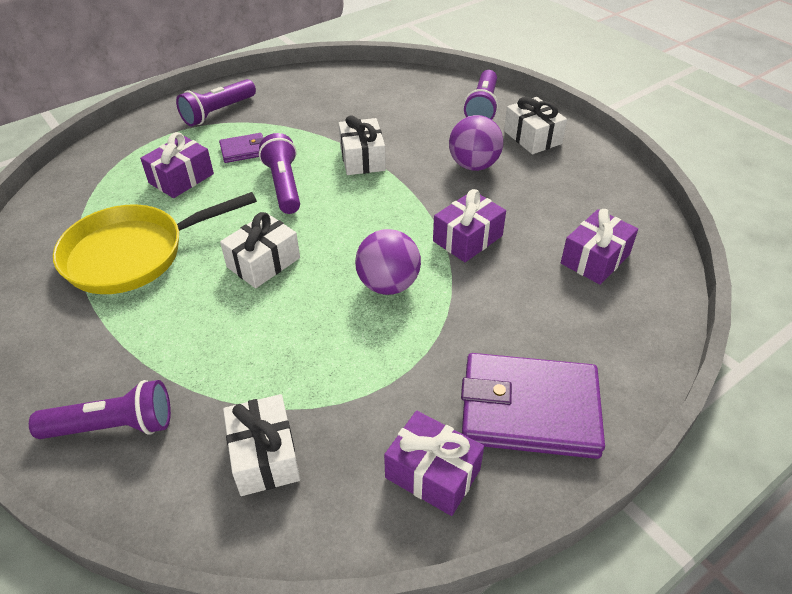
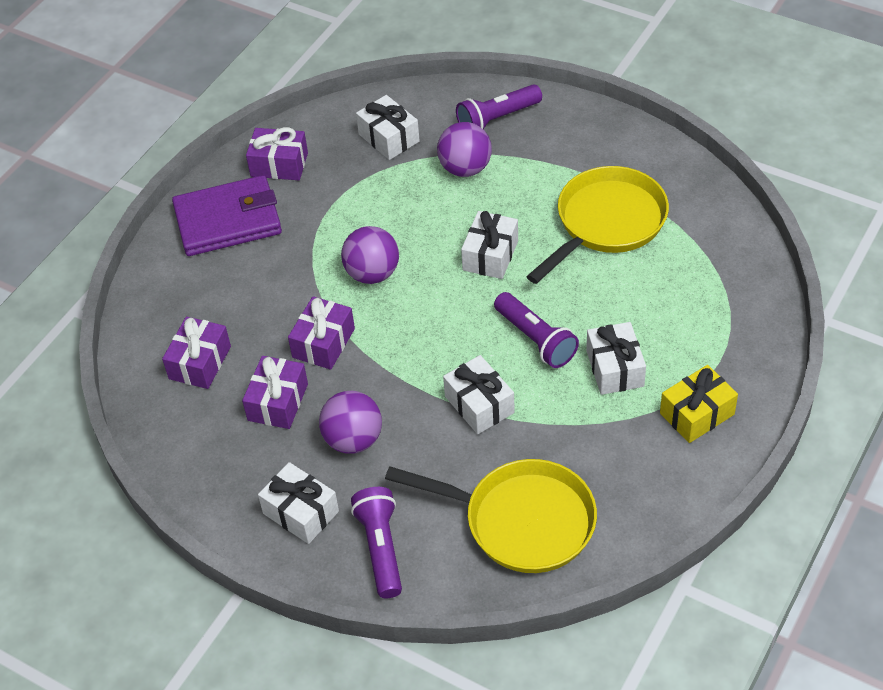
camera: 160 degrees right, 5 degrees up
purple gift [140,132,214,198] -> purple gift moved to [242,356,308,429]
purple flashlight [176,79,256,126] -> yellow gift [660,365,738,443]
purple wallet [219,133,264,163] -> white gift [586,322,646,395]
none -> yellow pan [385,459,597,573]
none -> purple ball [437,122,492,177]

